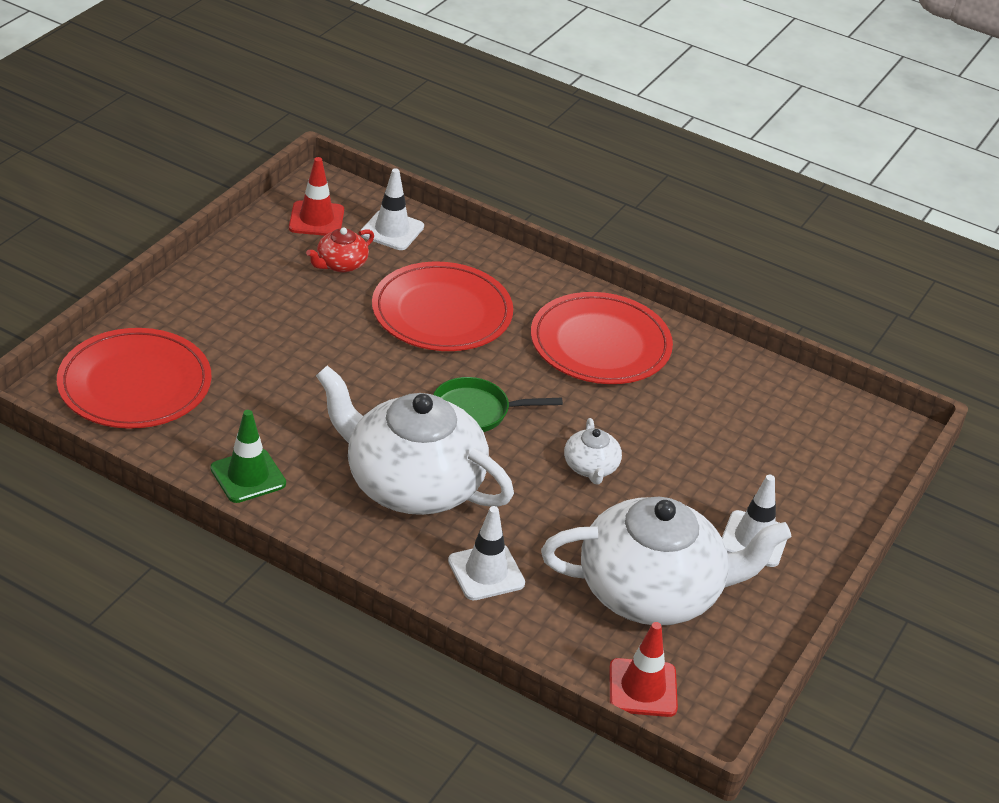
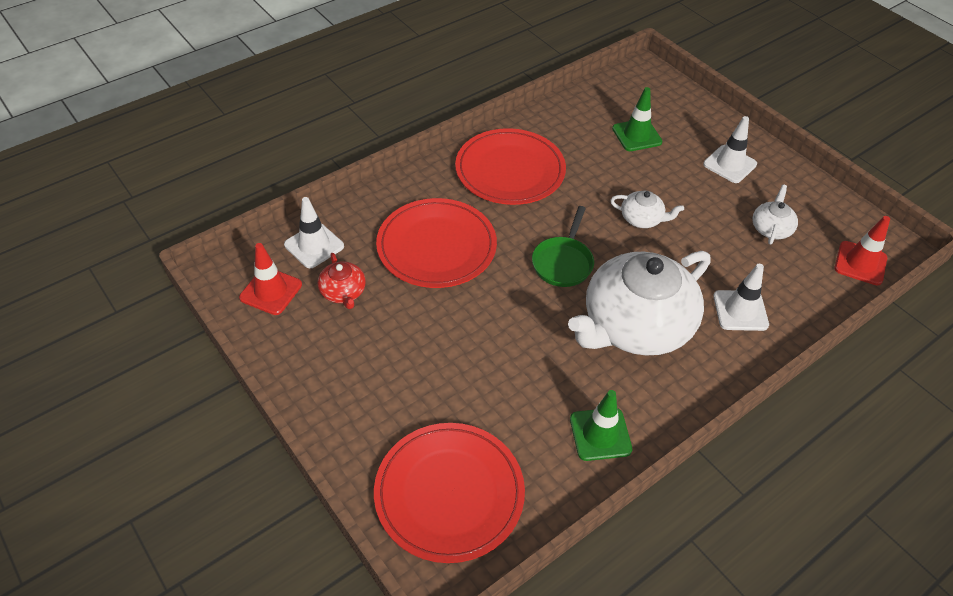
camera: 65 degrees left, 10 degrees up
white teapot [541,497,791,625] -> white teapot [752,185,798,244], size x0.42
none -> green traffic cone [612,87,662,151]

